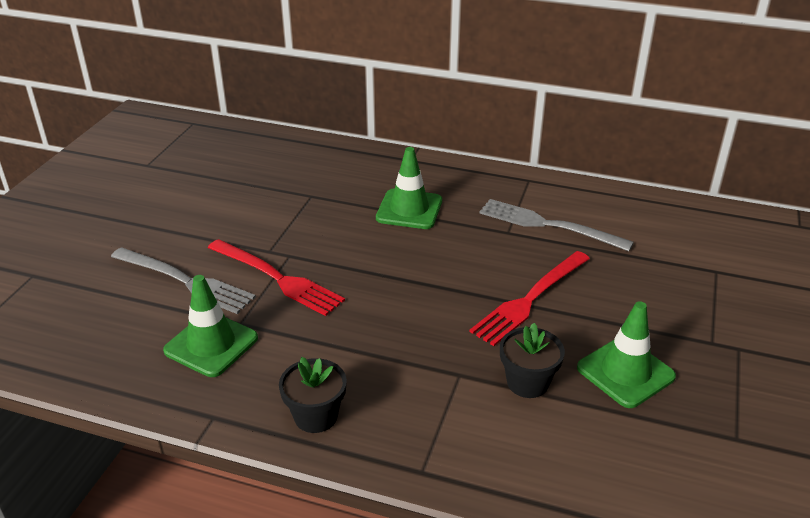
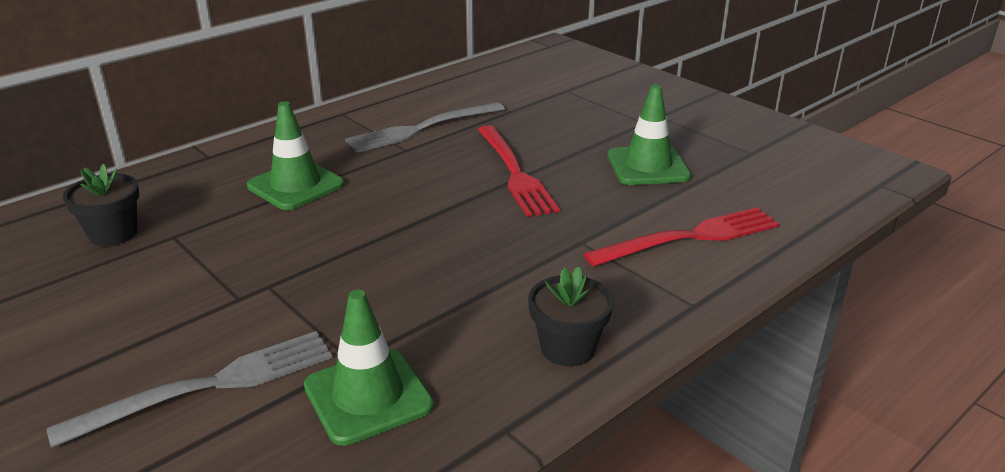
camera: 60 degrees left, 5 degrees down
red fork [208,239,345,316] -> red fork moved to [584,207,780,267]
black flower pot [500,323,565,398] -> black flower pot moved to [63,164,139,246]

